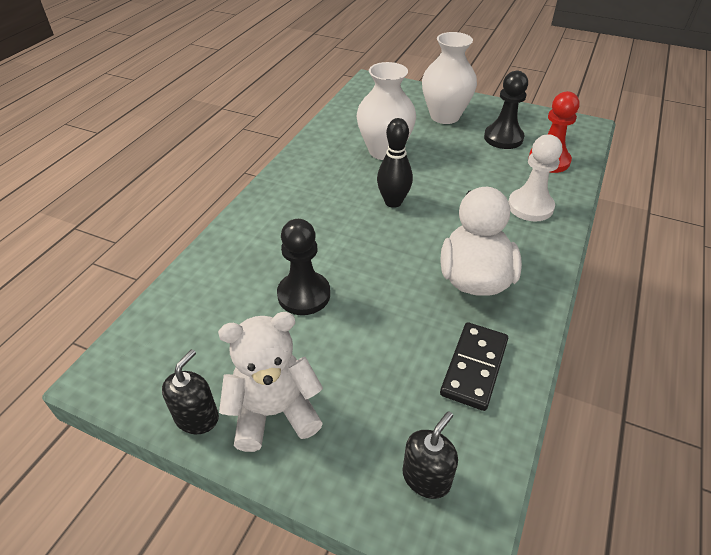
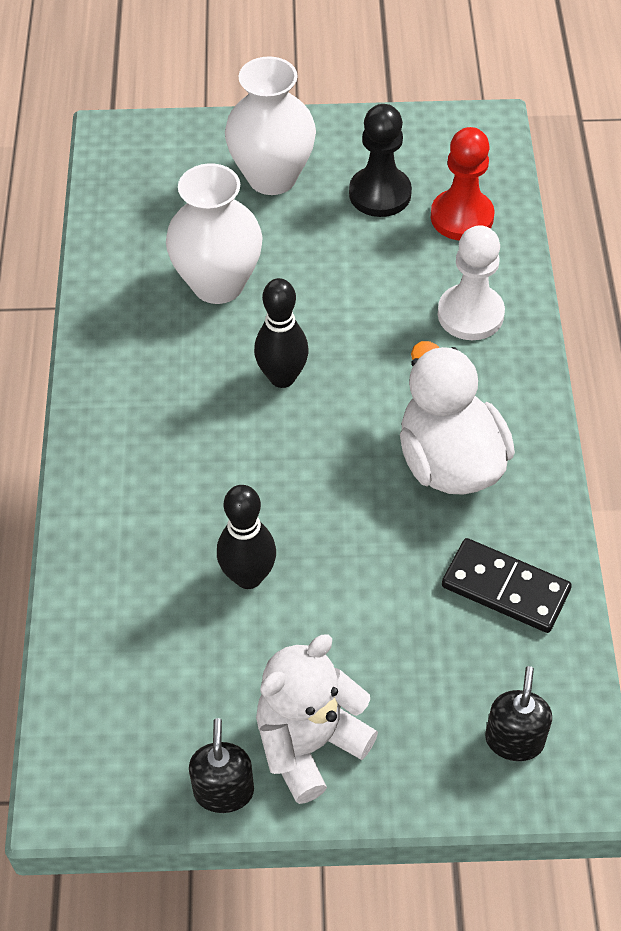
camera: 25 degrees left, 10 degrees up
black pawn [277,219,330,315] -> black bowling pin [217,485,276,589]
black domino [440,322,508,411] -> black domino turned 60 degrees counterclockwise [442,538,572,633]

